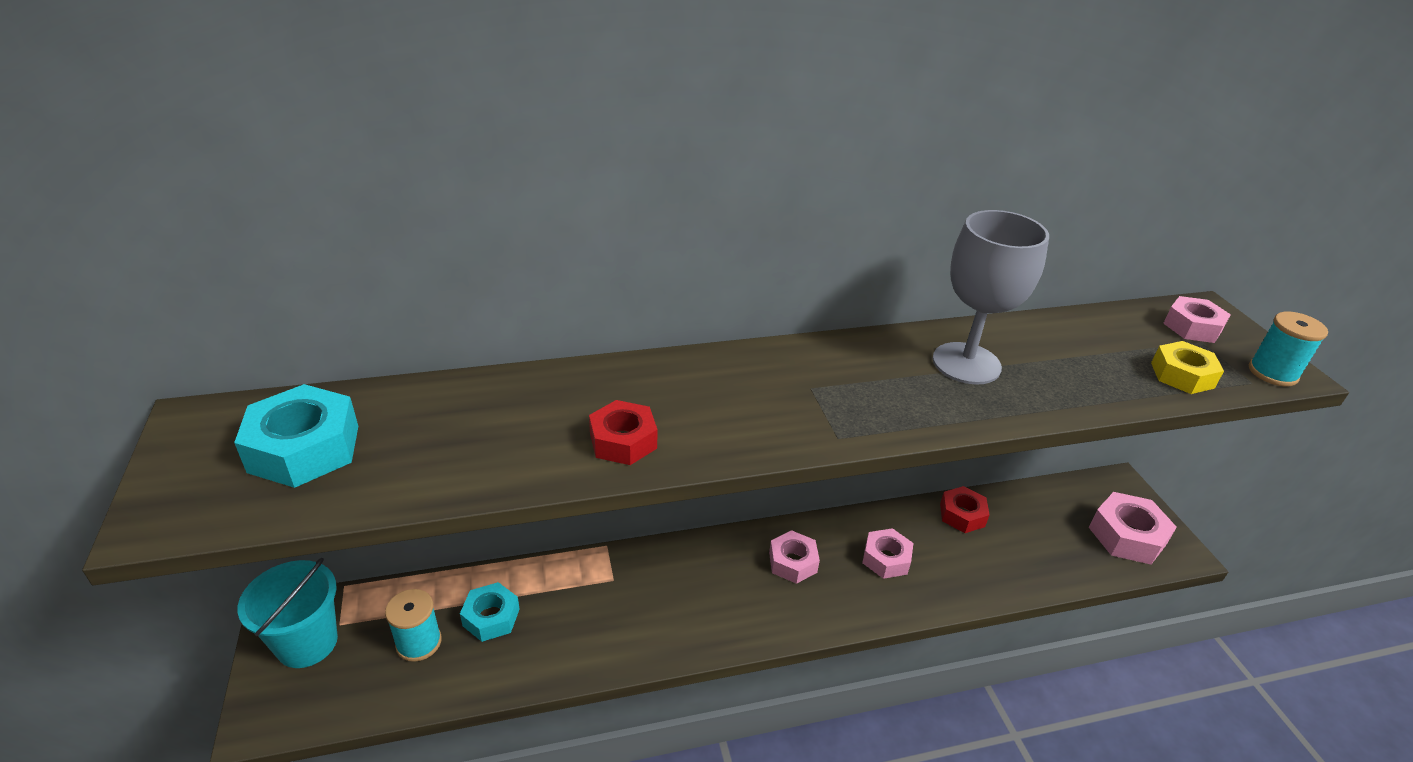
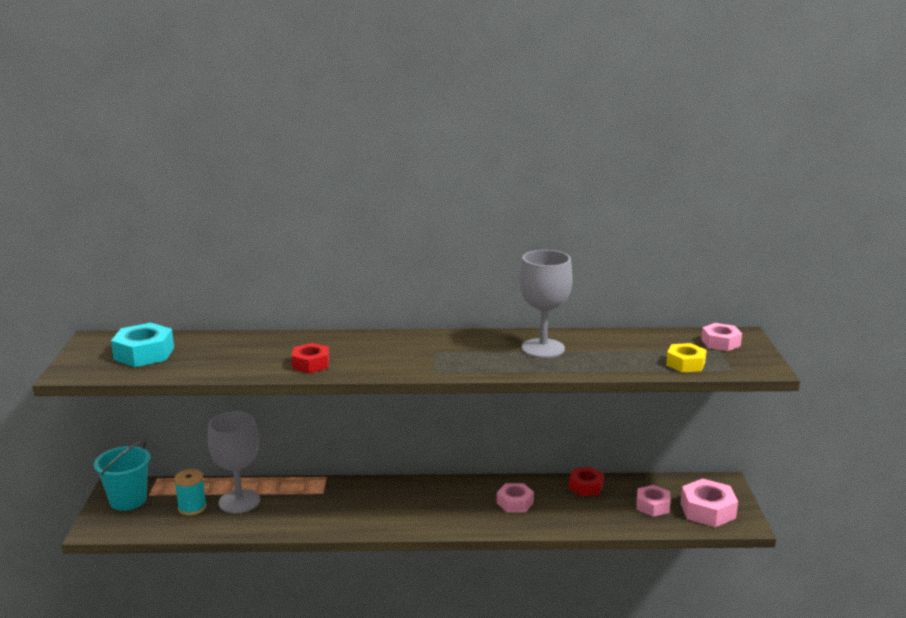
camera: 15 degrees right, 15 degrees down
turquoise nut [460,582,520,642] -> grey goblet [208,411,260,513]
pink nut [769,530,820,584] -> pink nut moved to [637,485,671,517]
turquoise spool [1249,312,1328,387] -> none

